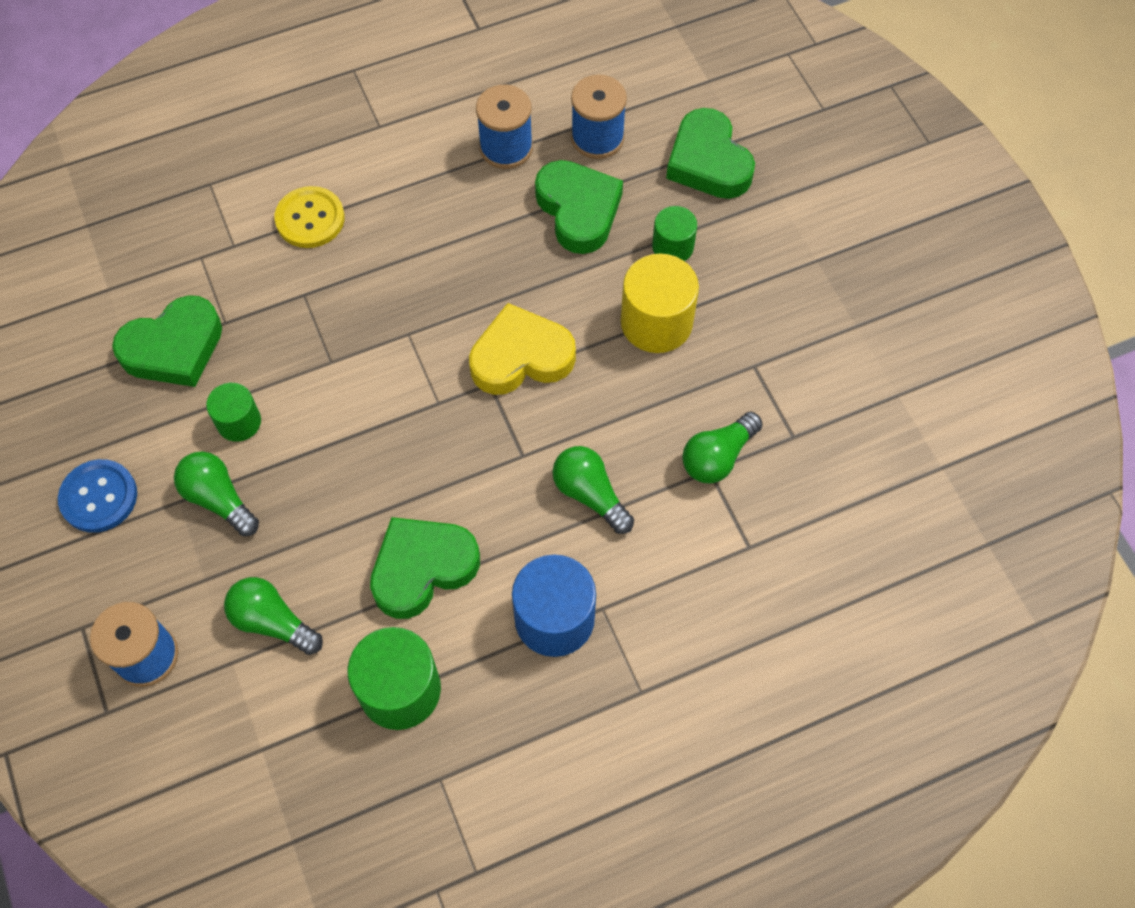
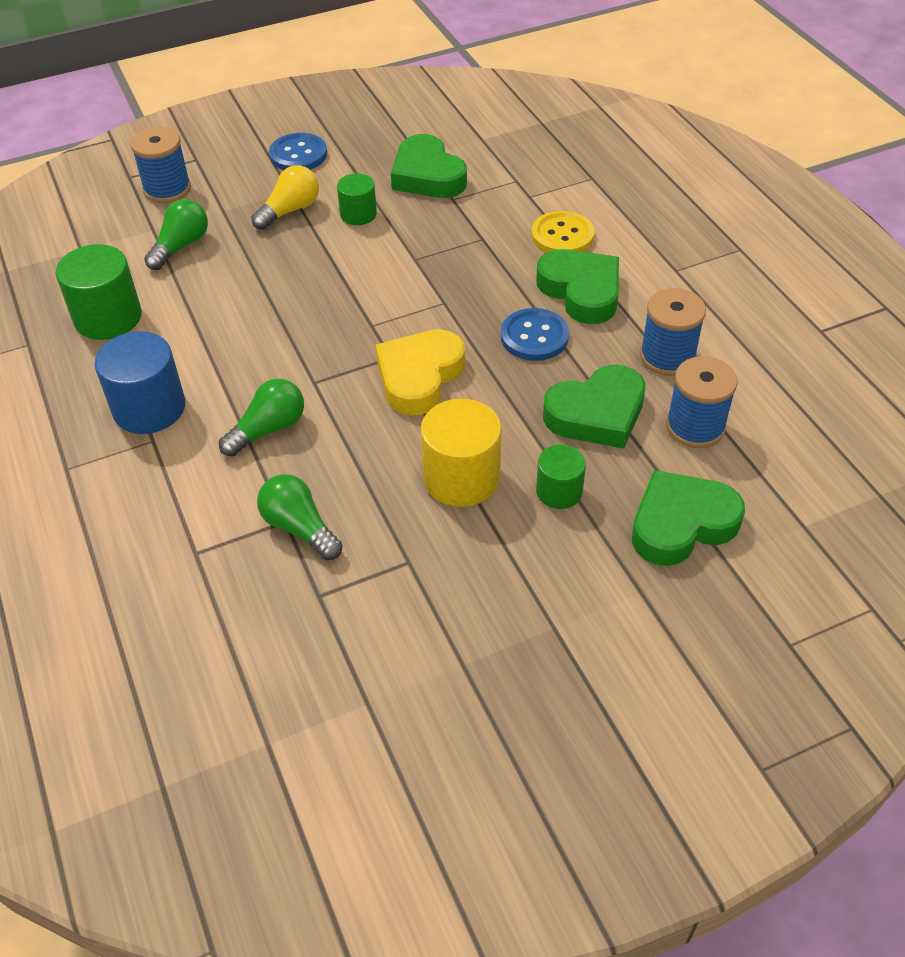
camera: 90 degrees right, 15 degrees down
green light bulb [174,451,259,536] -> yellow light bulb [251,165,319,230]
green heart [370,517,480,619] -> green heart moved to [536,249,619,324]
yellow heart [469,303,576,395] -> yellow heart turned 135 degrees counterclockwise [376,329,465,416]
none -> blue button [501,308,569,361]

